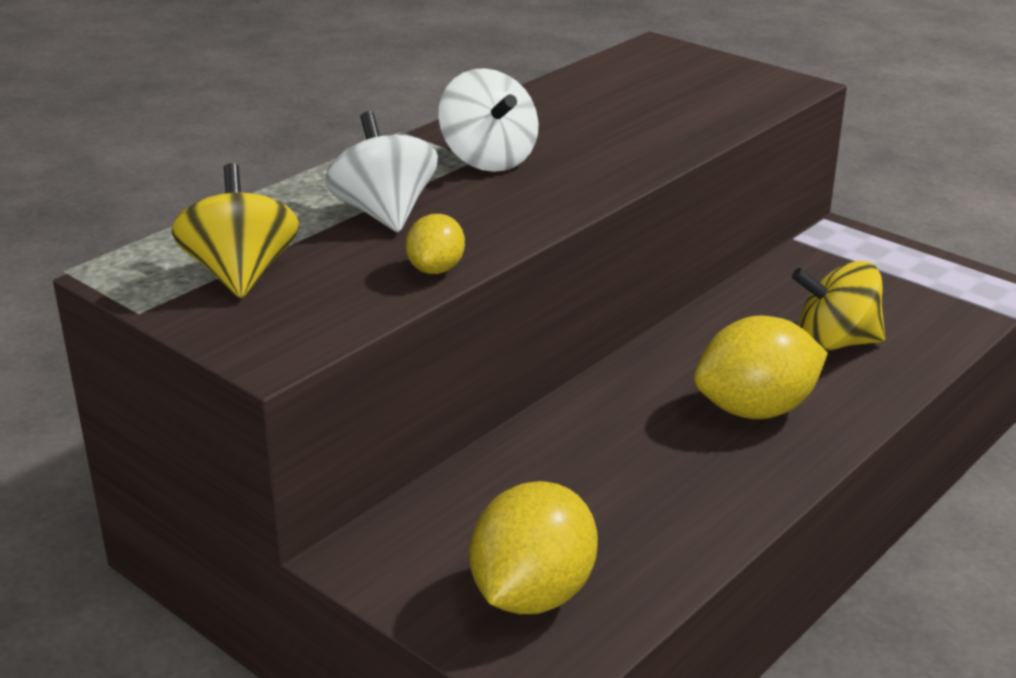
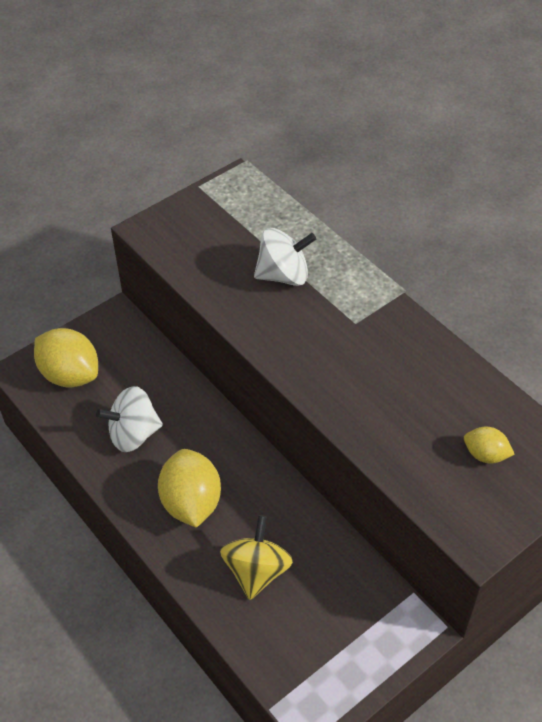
camera: 100 degrees right, 20 degrees up
yellow spinning top [172,163,299,298] -> none
yellow lemon [406,214,465,274] -> yellow lemon moved to [464,427,515,463]
white spinning top [438,68,538,172] -> white spinning top moved to [96,386,163,452]

